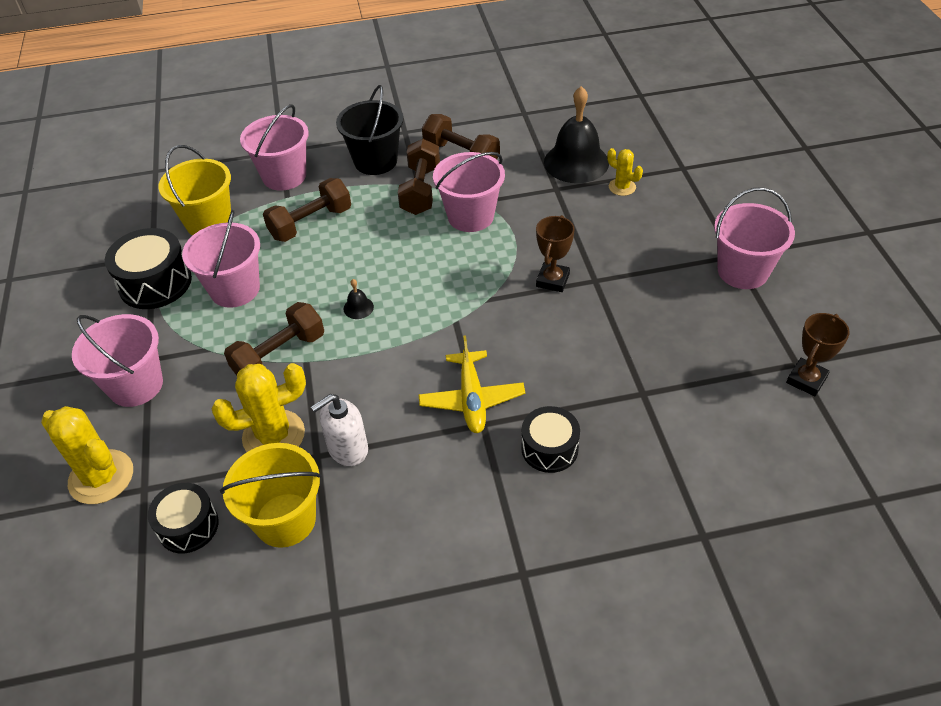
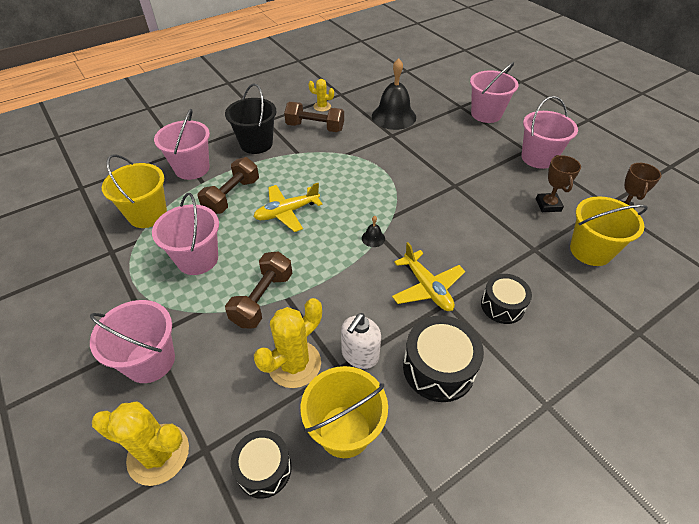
camera: 25 degrees left, 0 degrees up
black drum [105,228,192,309] -> black drum moved to [403,315,484,402]
black bell [343,279,374,319] -> black bell moved to [362,216,385,247]
brown dumbbell [398,139,440,215] -> none
pink bucket [433,152,505,232] -> pink bucket moved to [470,62,519,123]
brown trophy [536,215,575,292] -> brown trophy moved to [536,155,581,212]
yellow cactus [607,148,643,196] -> yellow cactus moved to [308,79,334,112]
none -> yellow plane [253,183,323,232]
none -> yellow bucket [570,196,648,266]

